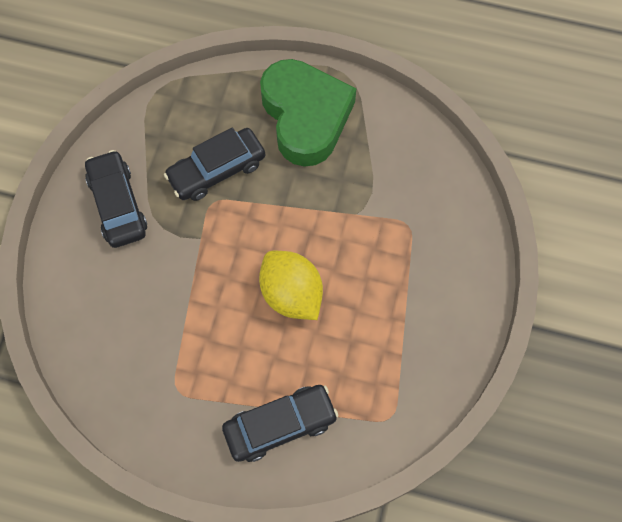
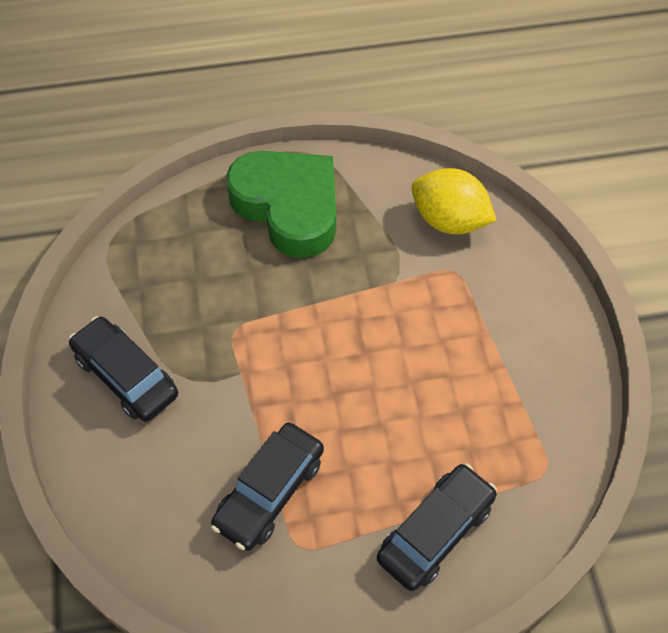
camera: 25 degrees left, 10 degrees down
black car [164,128,265,201] -> black car moved to [211,423,324,551]
yellow lemon [259,251,323,320] -> yellow lemon moved to [411,168,497,234]

